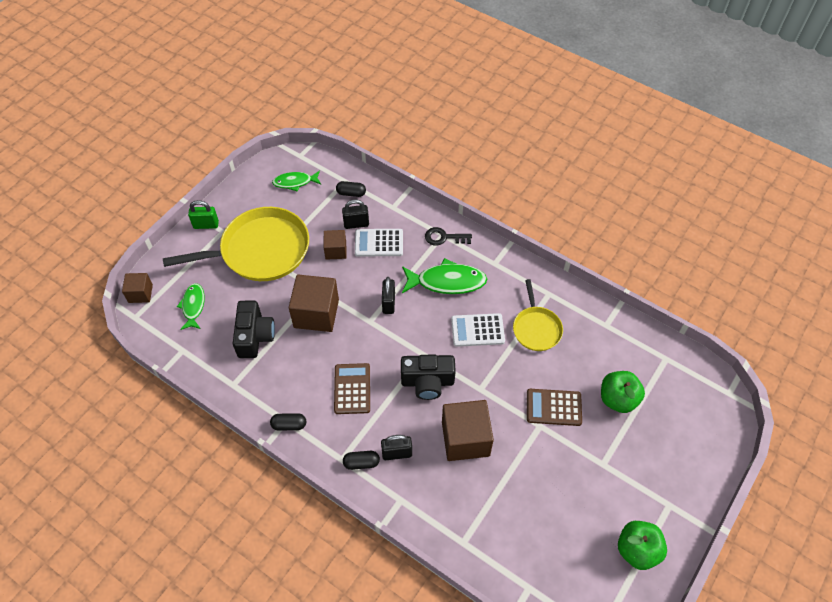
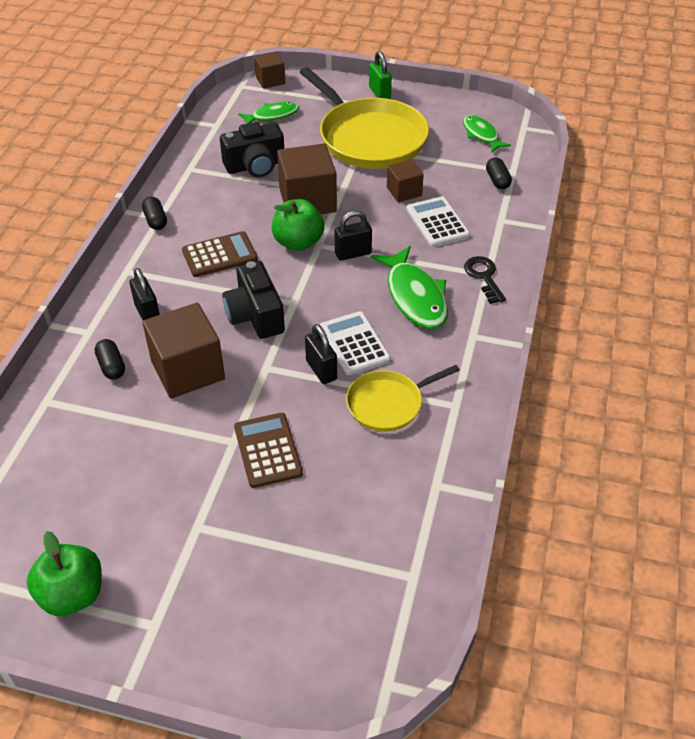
camera: 70 degrees right, 10 degrees down
black padlock [342,199,369,229] -> black padlock moved to [305,324,337,384]
black capsule [343,451,380,470] -> black capsule moved to [95,339,125,379]
green apple [601,371,645,413] -> green apple moved to [271,199,324,251]

